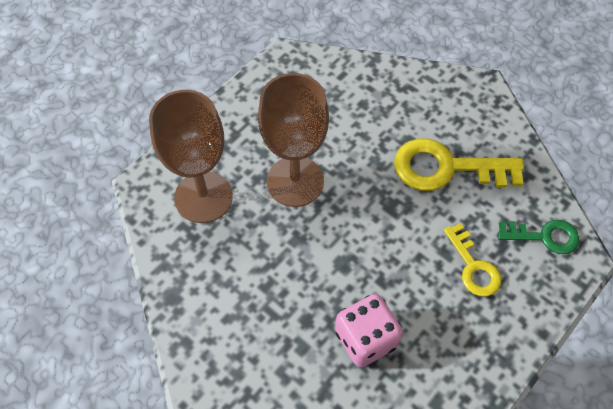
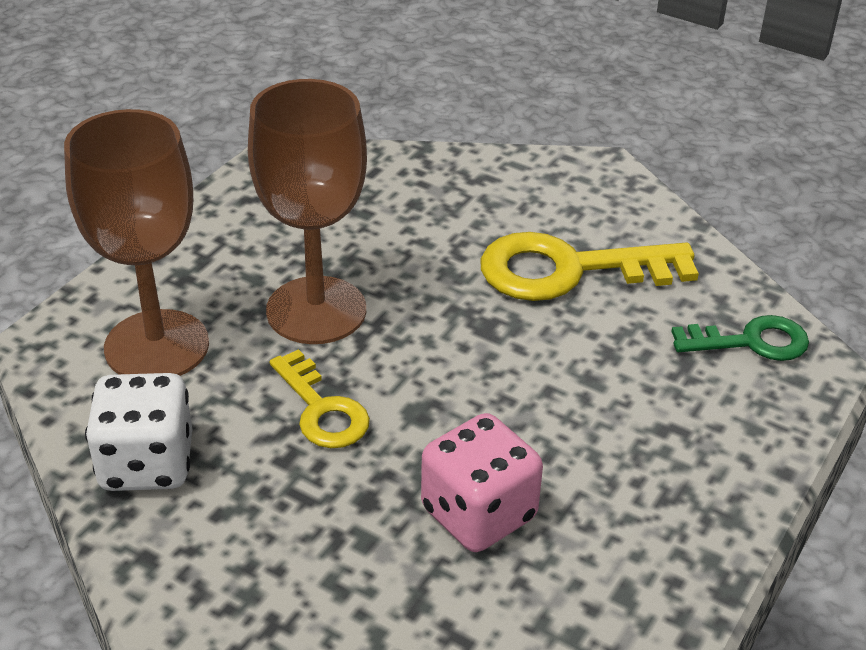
camera: 10 degrees left, 20 degrees down
yellow key [444,223,501,297] -> yellow key moved to [270,349,370,448]
none -> white dice [85,373,192,491]

